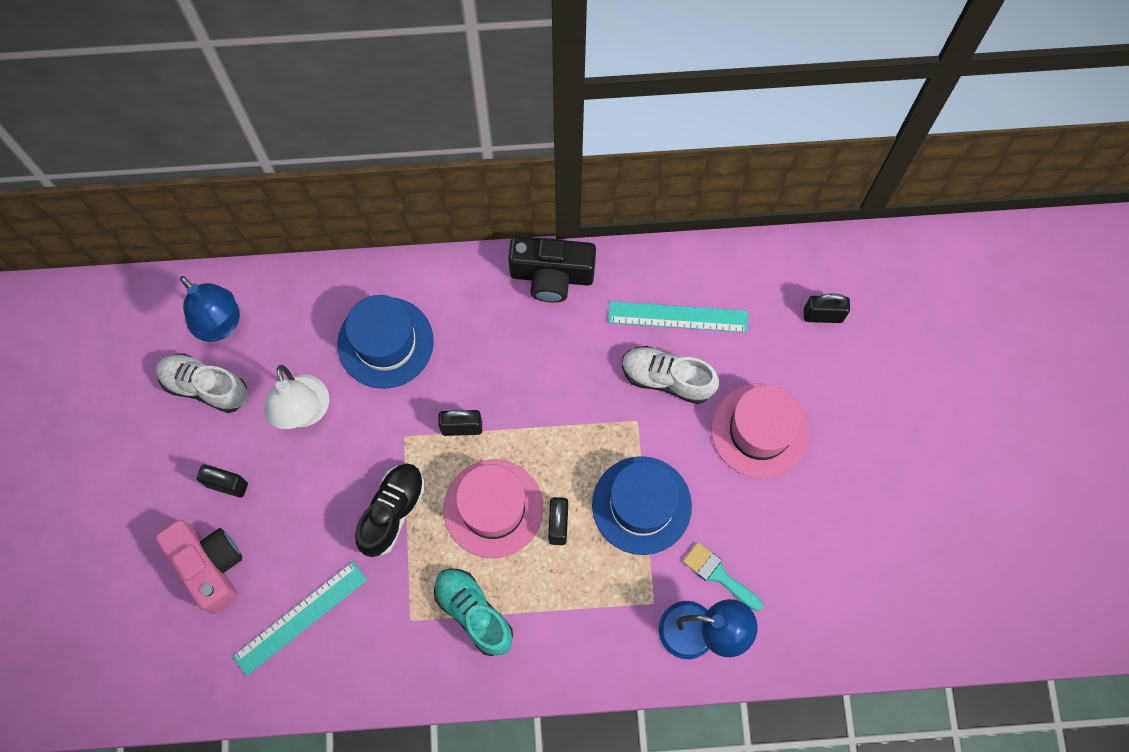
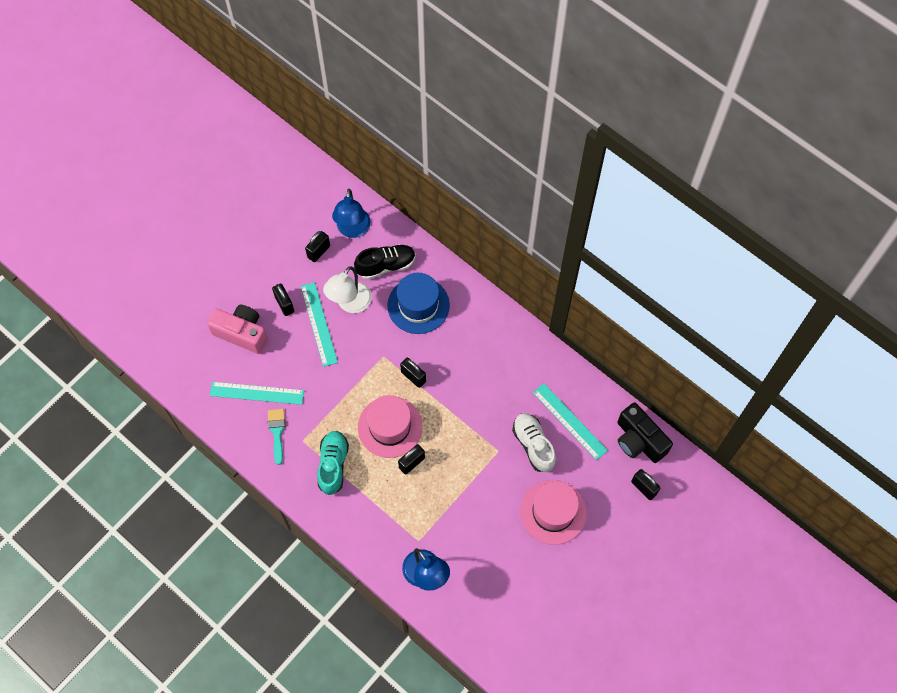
camera: 45 degrees right, 5 degrees down
pink camera [155,520,242,614] -> pink camera turned 75 degrees counterclockwise [207,305,268,354]
white shoe [156,353,248,413] -> black padlock [305,231,330,262]
black shoe [355,464,425,557] -> black shoe moved to [354,244,416,280]
black camera [508,236,596,302] -> black camera moved to [617,402,673,463]
blue hat [592,456,692,555] -> none
turquoise brush [683,542,763,611] -> turquoise brush moved to [268,409,285,465]
none -> turquoise ruler [300,282,338,367]

